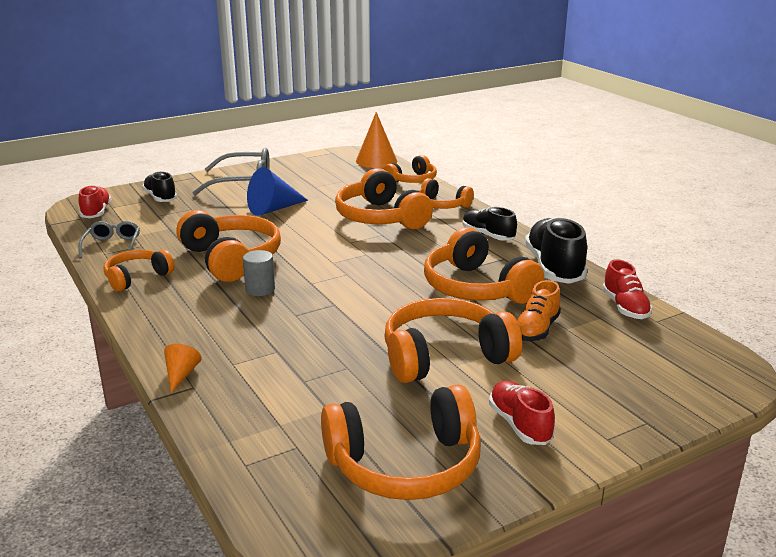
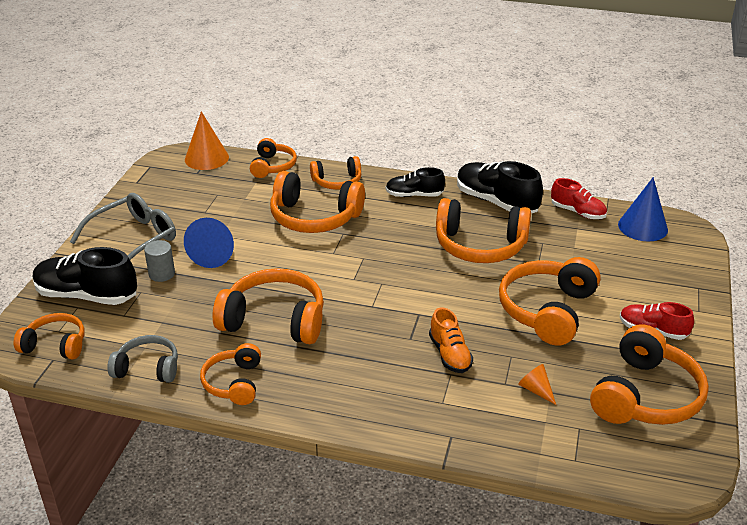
camera: 45 degrees left, 10 degrees up
grey glasses [78,221,140,259] -> grey headphones [107,335,178,383]
red shoe [79,185,111,218] -> orange headphones [14,313,85,359]
black shoe [142,171,177,202] -> black shoe [33,247,137,305], size x1.64
orange cone [164,344,201,393] -> orange cone moved to [518,364,556,405]
grey cylinder [243,250,275,296] -> grey cylinder moved to [144,240,175,282]
orange shoe [517,280,561,341] -> orange shoe moved to [429,307,473,373]
none -> blue cone [618,177,668,241]

